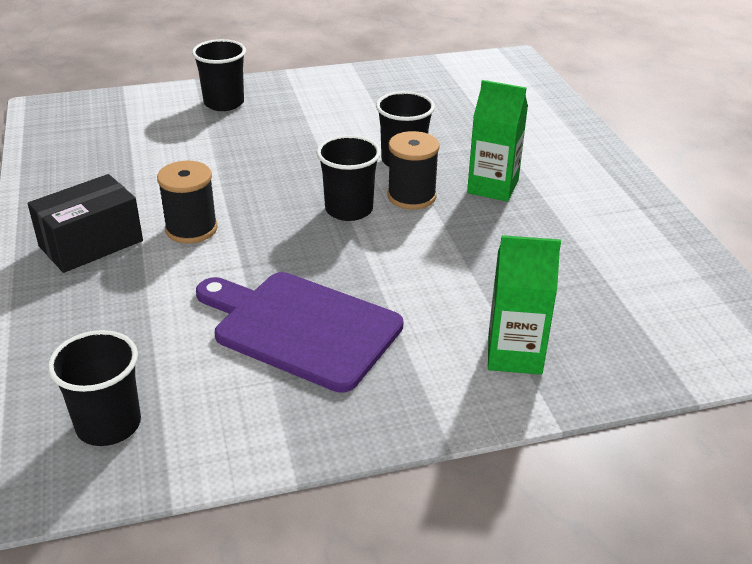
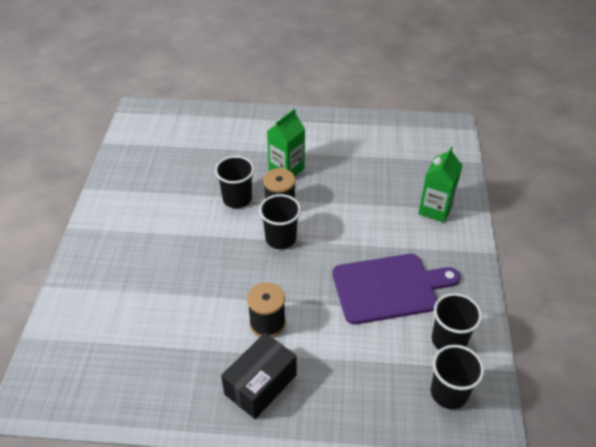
camera: 70 degrees left, 10 degrees up
black box [27,174,143,273] -> black box turned 60 degrees clockwise [221,333,297,419]
black cup [192,39,246,111] -> black cup moved to [432,293,482,350]
purple cutting board [196,272,403,393] -> purple cutting board turned 150 degrees counterclockwise [332,254,461,325]

